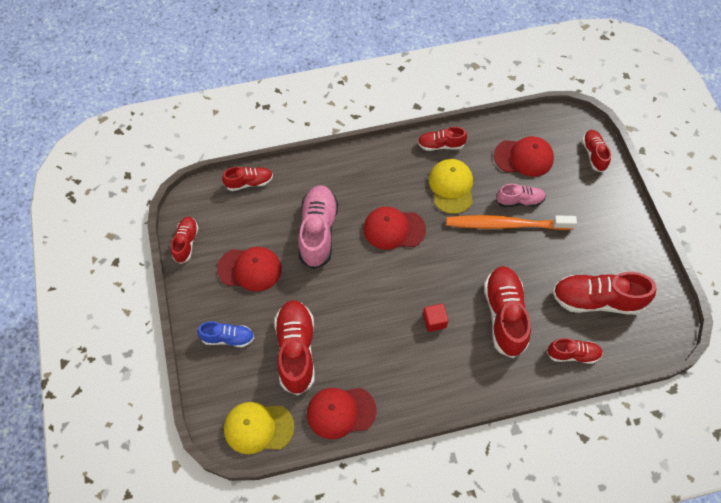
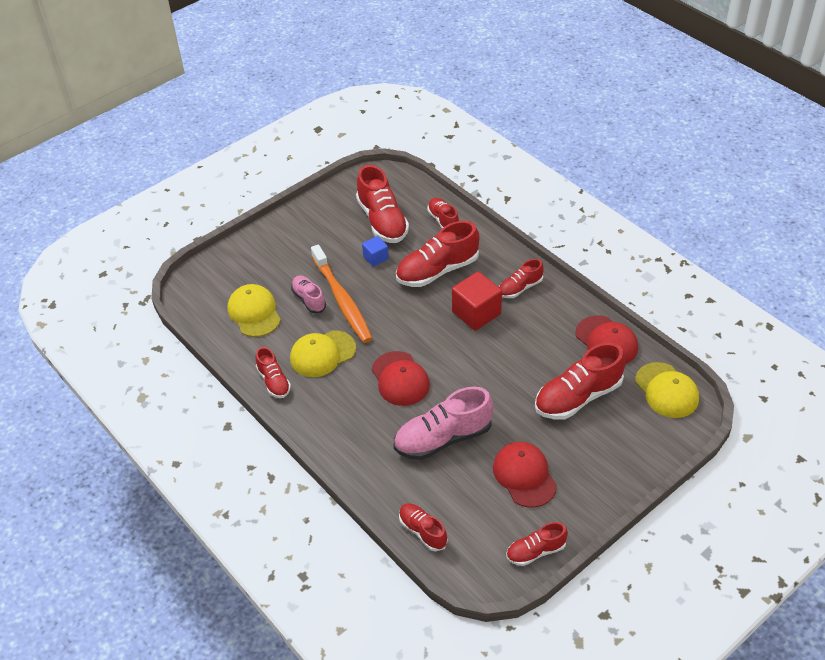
camera: 115 degrees left, 15 degrees down
blue shoe [198,321,254,347] -> none
red cube [423,303,448,332] -> red cube [452,272,502,331], size x1.80
red cap [494,136,554,177] -> yellow cap [228,284,281,337]
red shoe [582,130,611,172] -> red shoe moved to [499,259,544,298]
none -> blue cube [362,236,389,267]

